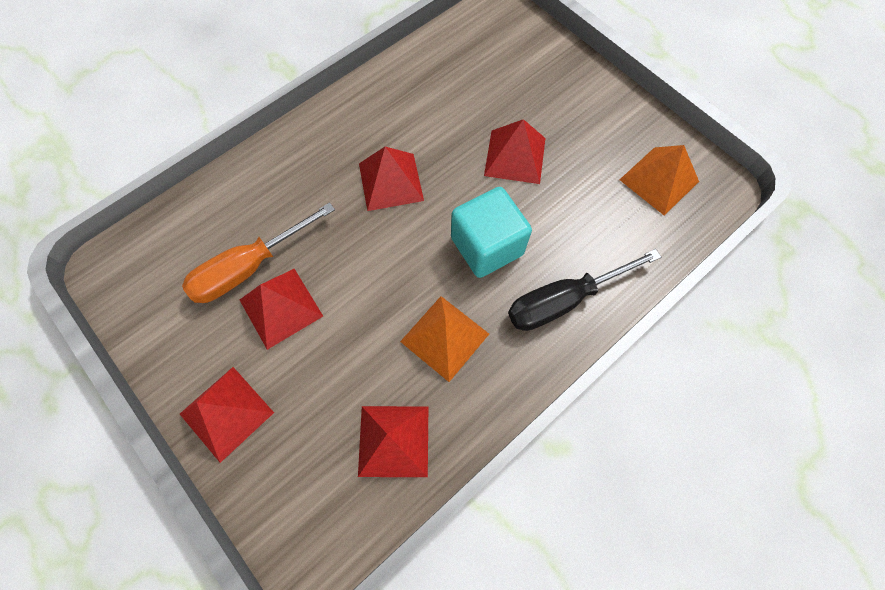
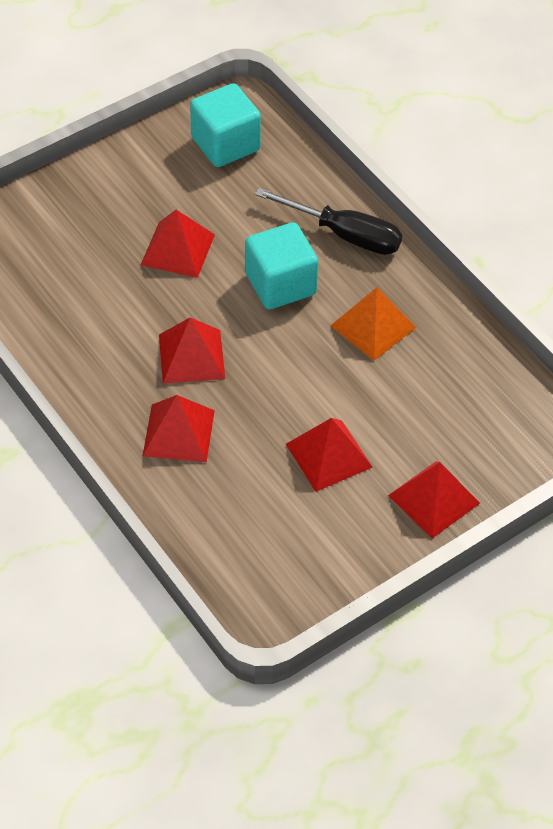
camera: 85 degrees left, 15 degrees down
orange screwdriver [182,202,335,303] -> none
red pyramid [358,406,428,477] -> red pyramid moved to [143,395,215,462]
black screwdriver [508,249,661,331] -> black screwdriver turned 45 degrees counterclockwise [255,188,402,255]
orange pyramid [620,145,699,216] -> turquoise cube [190,83,261,167]

